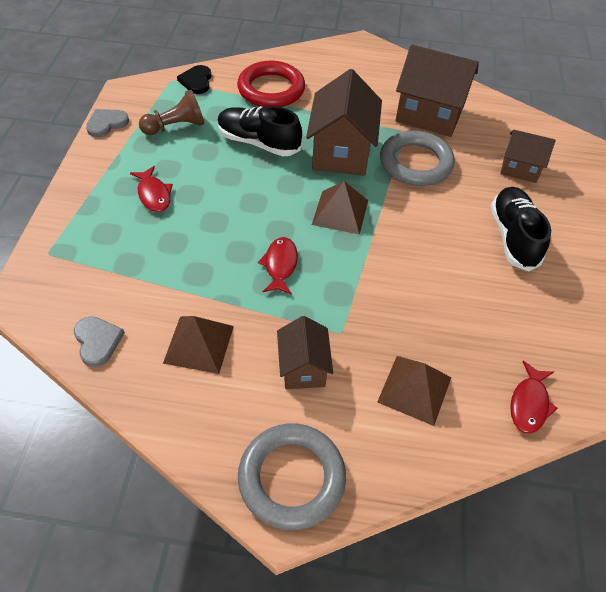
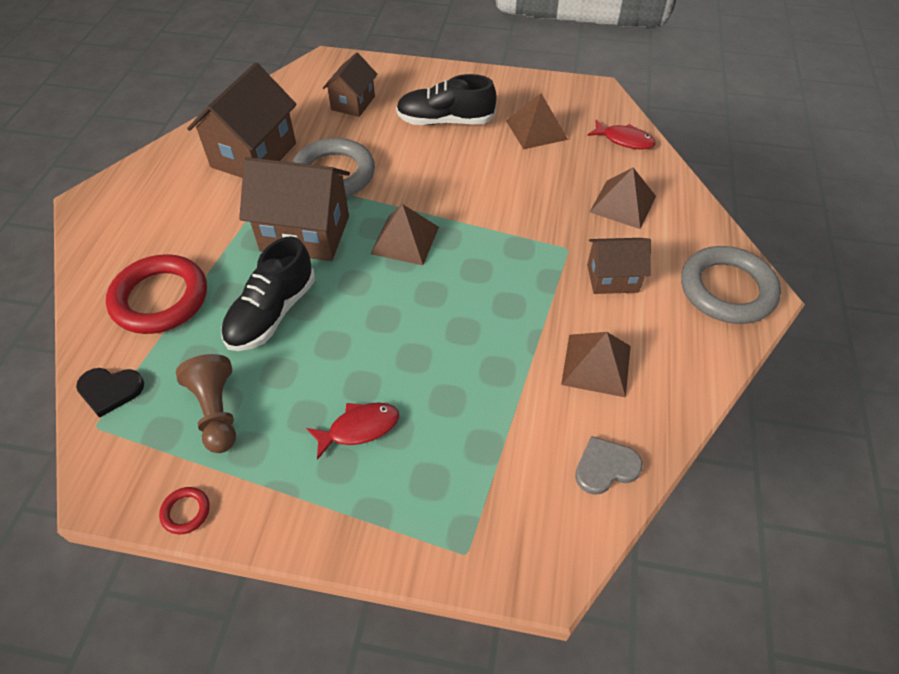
camera: 85 degrees left, 0 degrees up
grey heart [86,109,129,137] -> red ring [159,487,210,534]
red fish [258,237,298,295] -> none
none -> brown pyramid [506,93,568,149]

